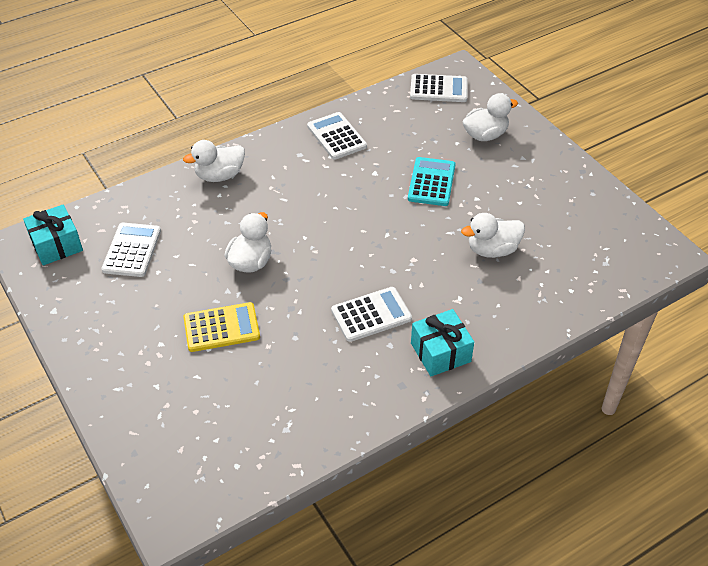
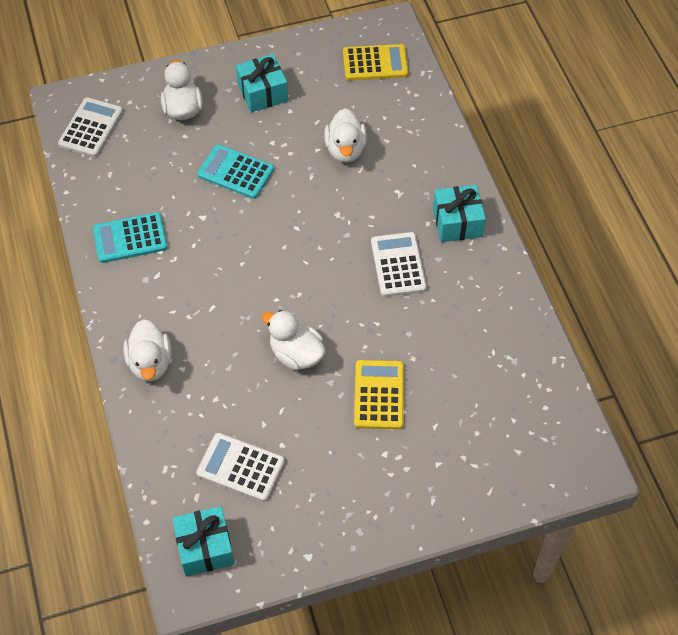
camera: 75 degrees left, 10 degrees up
white calculator [307,112,367,160] -> turquoise calculator [93,212,168,263]
none -> turquoise gift [236,54,288,113]
none -> yellow calculator [343,44,409,81]

